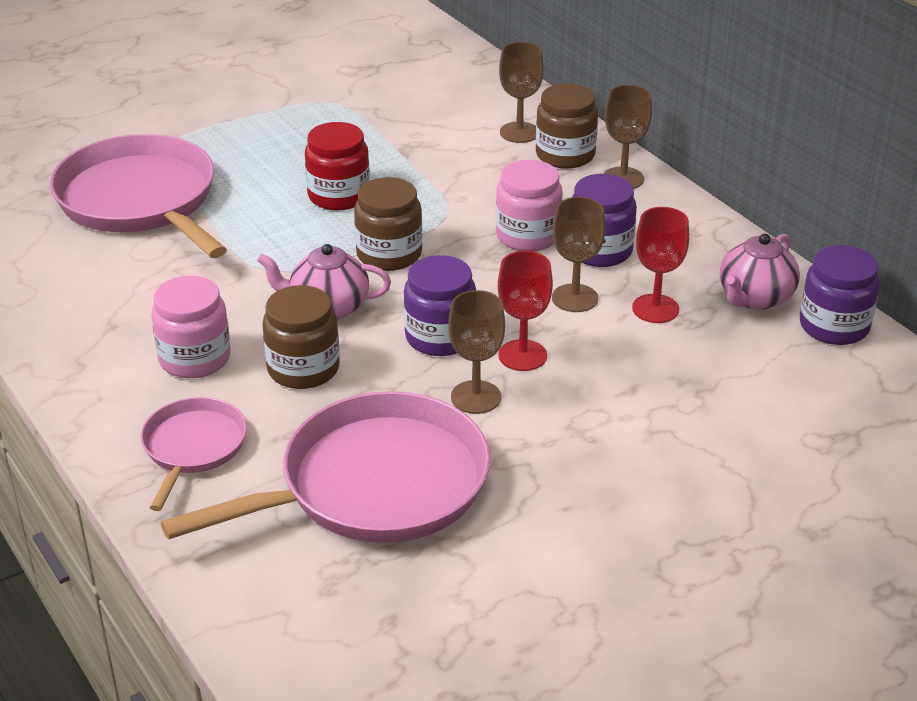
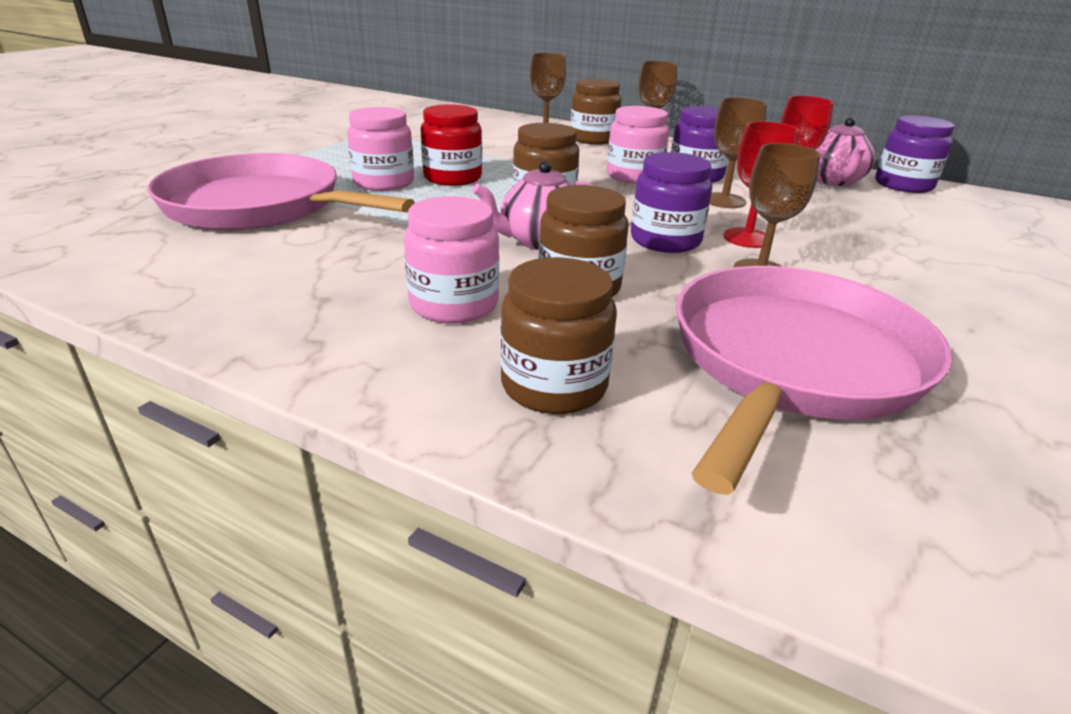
camera: 30 degrees left, 5 degrees down
pink pan [141,397,247,511] -> brown jar [500,257,617,414]
none -> pink jar [347,107,414,191]

